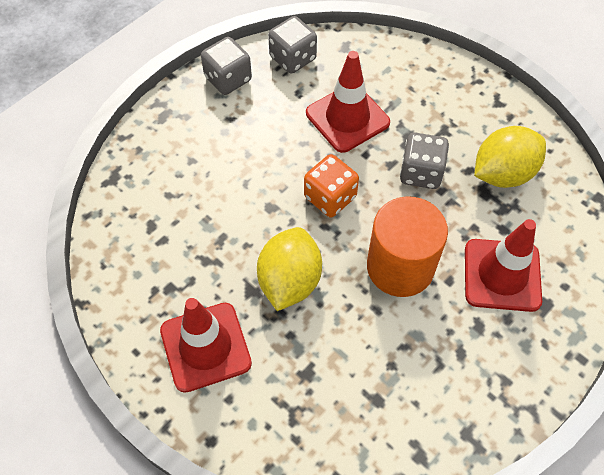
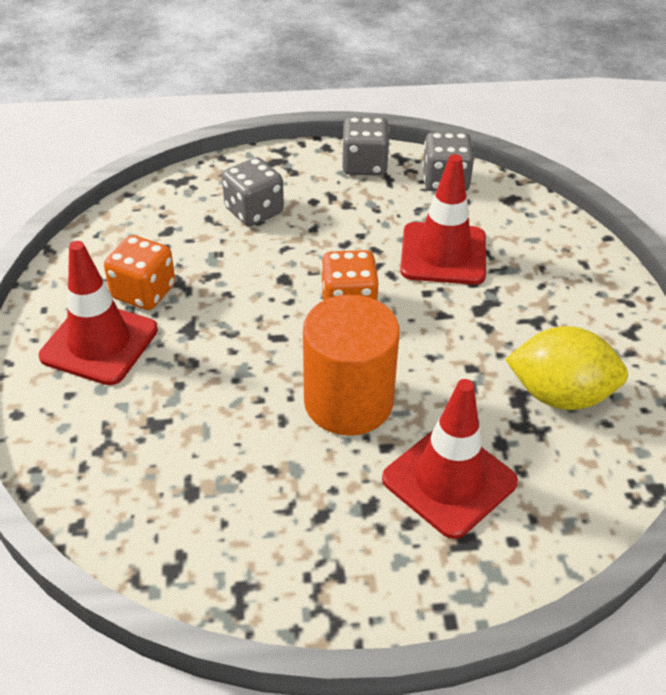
camera: 40 degrees right, 15 degrees down
yellow lemon [257,227,322,311] -> none
grey dice [400,132,449,189] -> grey dice moved to [222,157,284,226]
none -> orange dice [104,235,175,310]

